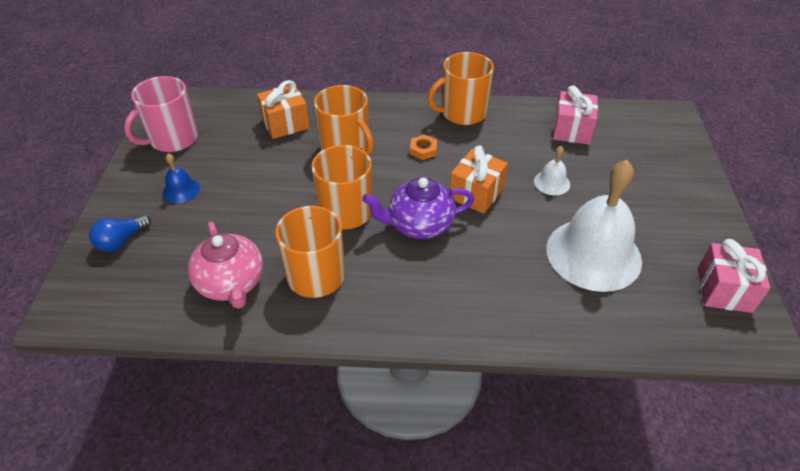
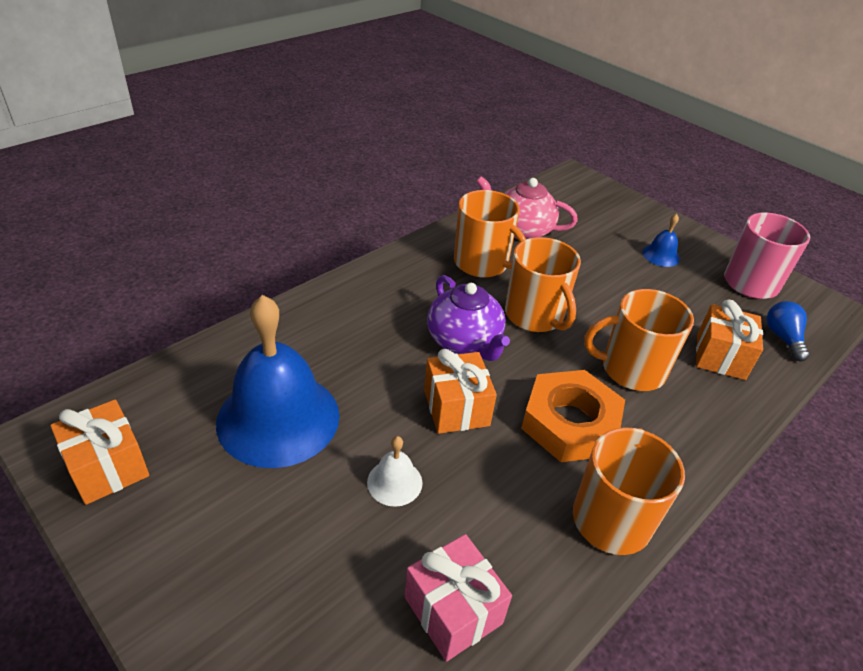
camera: 130 degrees right, 5 degrees down
blue light bulb [89,215,151,252] -> blue light bulb moved to [767,301,810,361]
purple teapot [362,177,474,239] -> purple teapot turned 120 degrees clockwise [427,275,510,361]
orange nut [410,135,437,160] -> orange nut [521,370,625,462], size x2.35
white bell [547,160,642,292] -> blue bell [216,295,340,468]
pink gift [698,239,770,313] -> orange gift [50,400,149,505]

